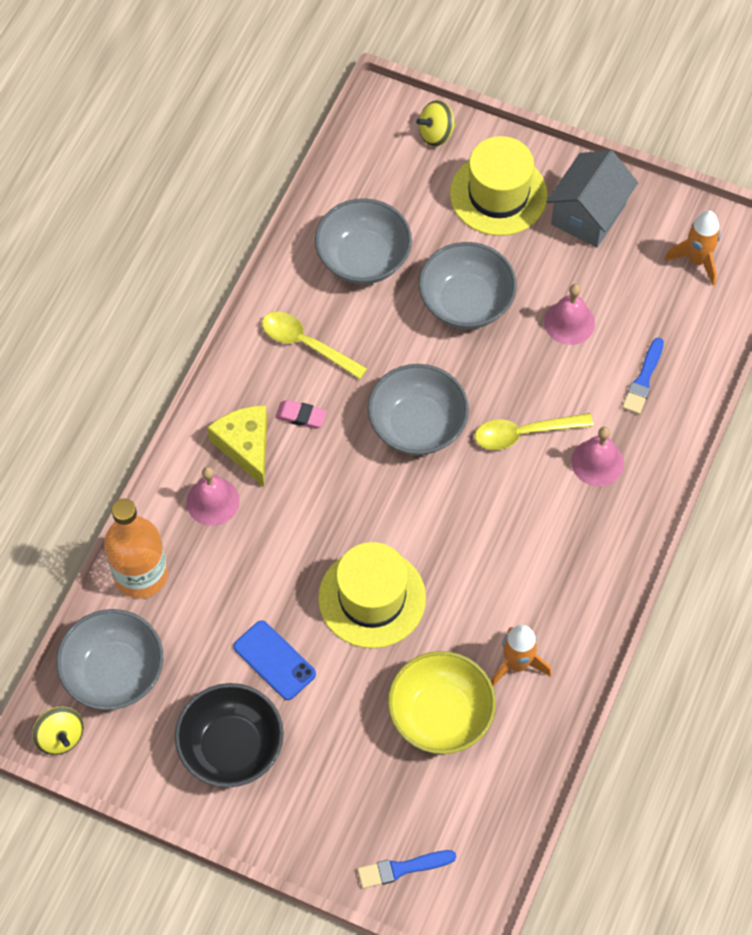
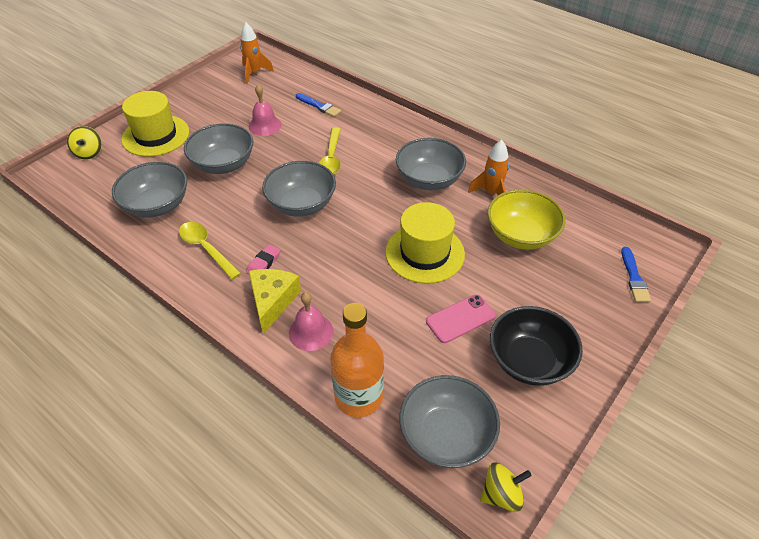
camera: 75 degrees left, 15 degrees down
yellow cheese [207,405,267,487] -> yellow cheese turned 105 degrees clockwise [249,269,301,334]
blue phone [234,620,316,700] -> pink phone [426,294,496,343]
yellow spoon [262,312,368,379] -> yellow spoon turned 90 degrees clockwise [179,222,241,280]
grey house [546,150,638,248] -> none
pink bell [571,427,624,486] -> none
none -> grey bowl [396,138,466,190]

